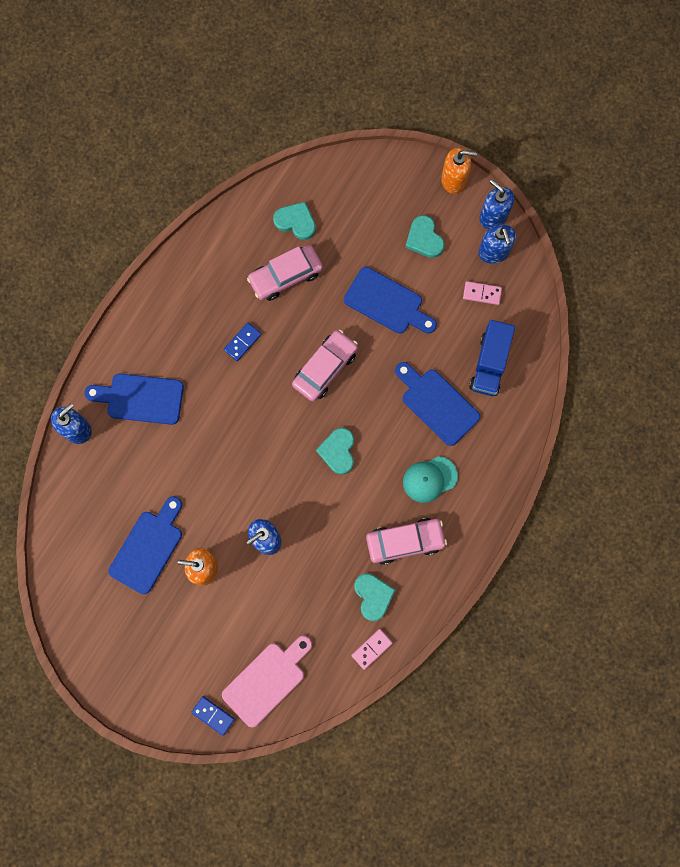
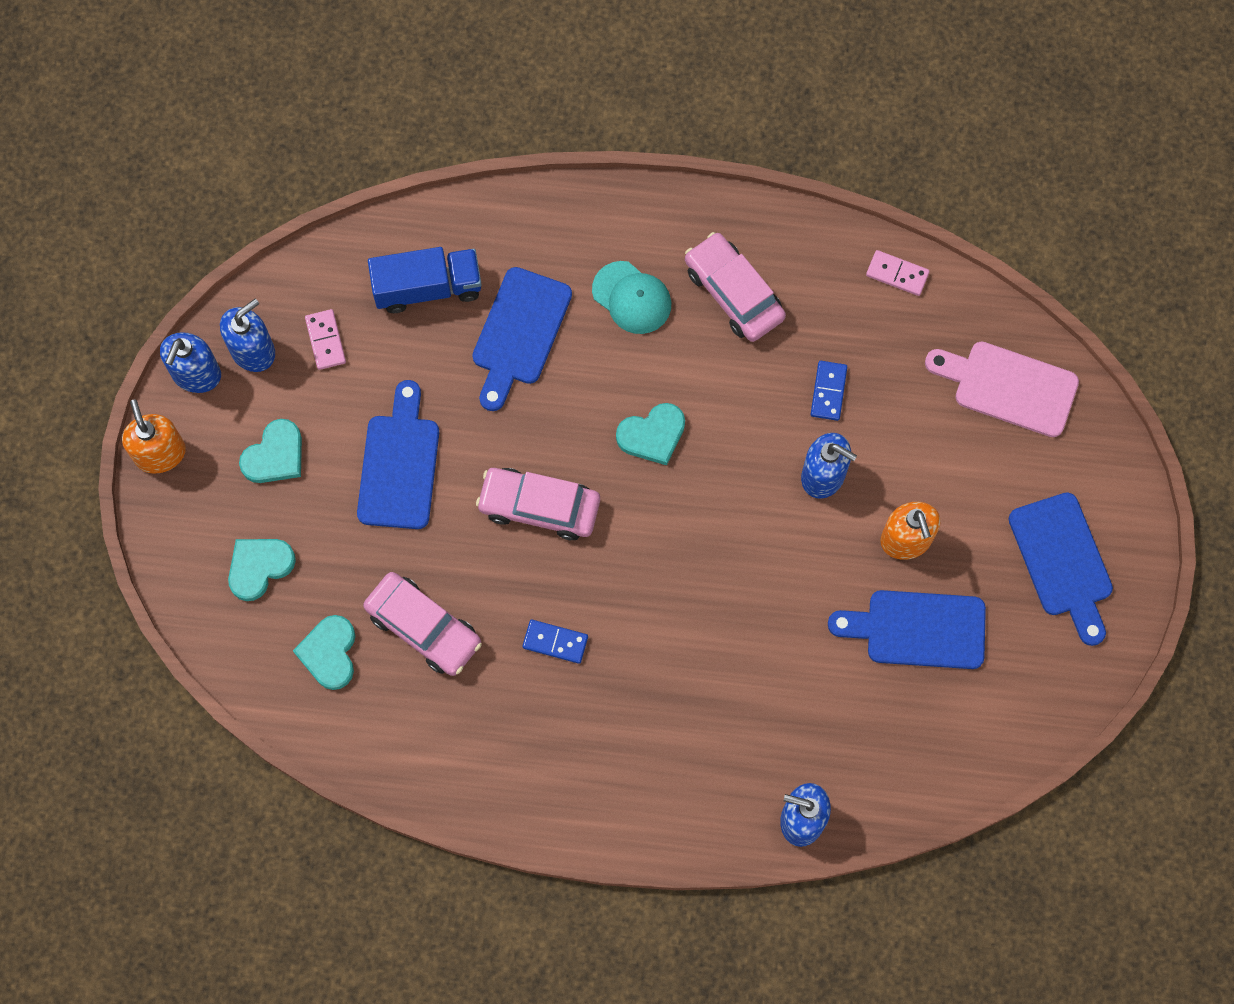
camera: 115 degrees left, 5 degrees down
blue cutting board [84,374,184,425] -> blue cutting board moved to [1009,492,1113,646]
blue domino [191,696,235,736] -> blue domino moved to [811,361,847,421]
turquoise heart [354,574,395,621] -> turquoise heart moved to [228,539,296,601]

